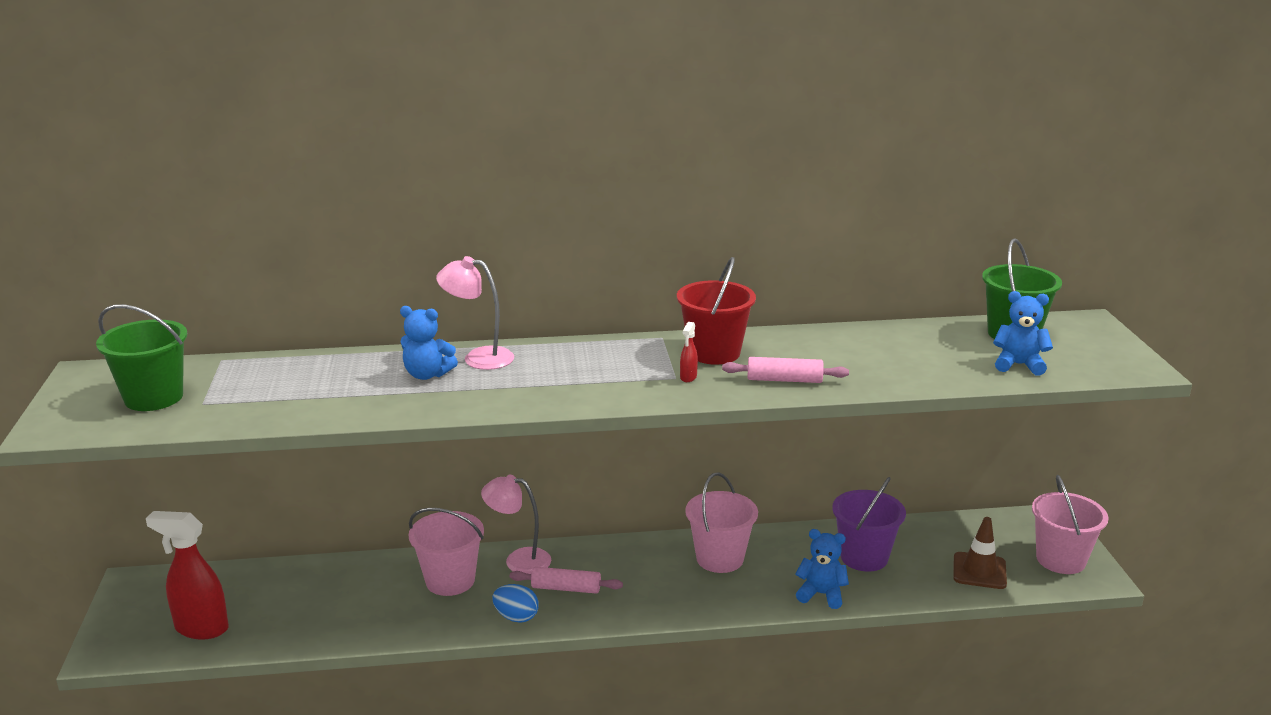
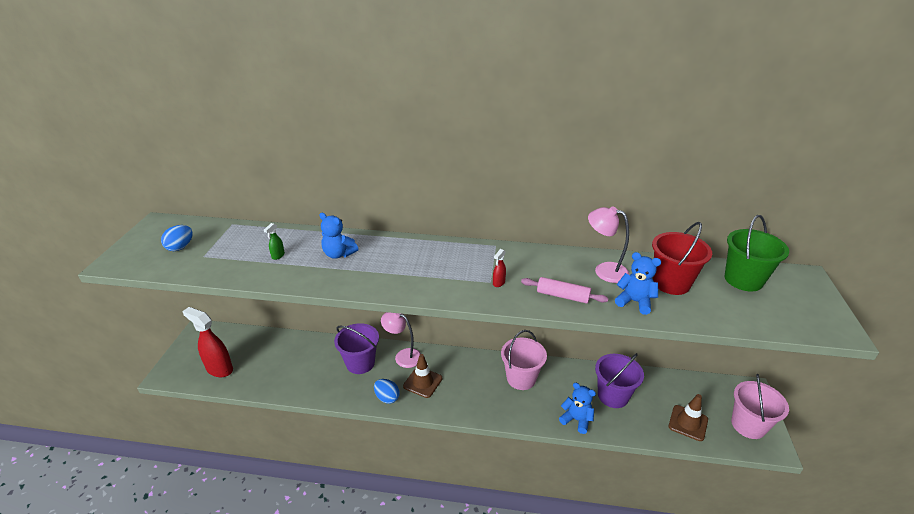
camera: 15 degrees right, 10 degrees up
green bucket [96,304,187,411] -> blue egg [161,225,193,251]
pink bucket [408,508,484,596] -> purple bucket [334,323,379,374]
pink lamp [436,256,514,370] -> pink lamp moved to [588,206,630,283]
pink rolling pin [510,567,623,594] -> brown traffic cone [403,354,442,398]
red bucket [677,257,756,365] -> red bucket moved to [652,222,712,295]
blue teddy bear [993,291,1053,375] -> blue teddy bear moved to [615,252,661,315]
none -> green spray bottle [264,223,285,260]

